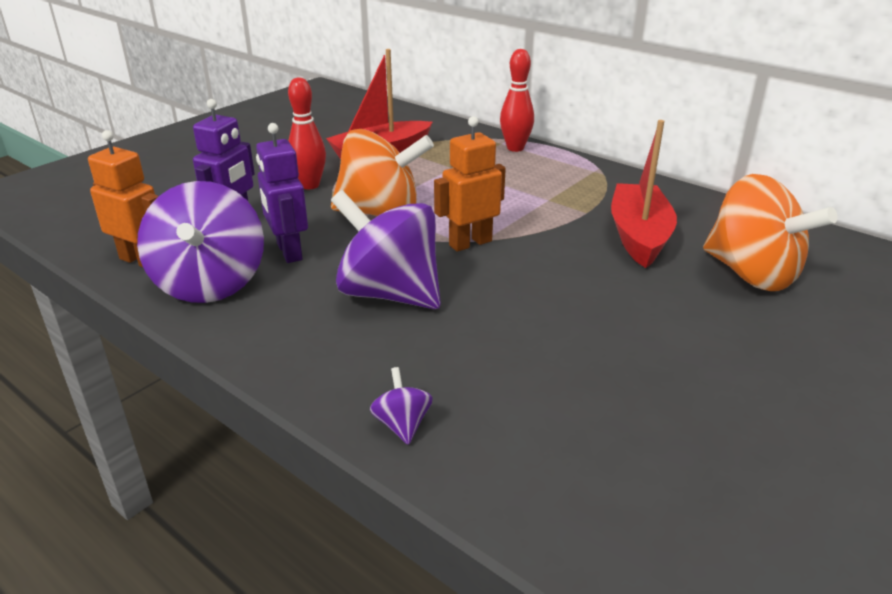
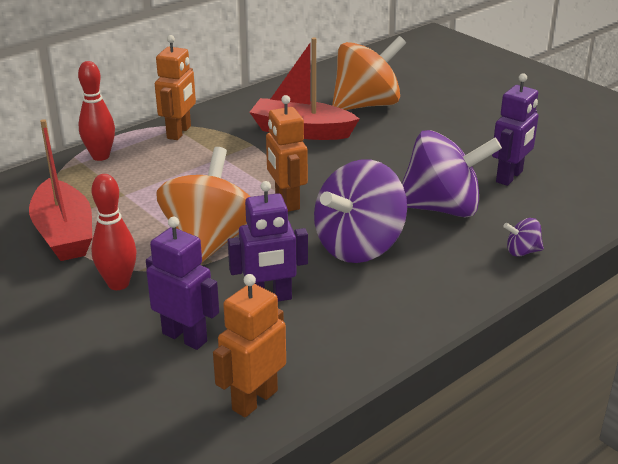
camera: 80 degrees left, 0 degrees up
purple spinning top [137,181,264,303] -> purple spinning top moved to [402,130,502,217]
none -> orange robot [155,35,196,140]
none -> purple robot [492,73,539,186]

